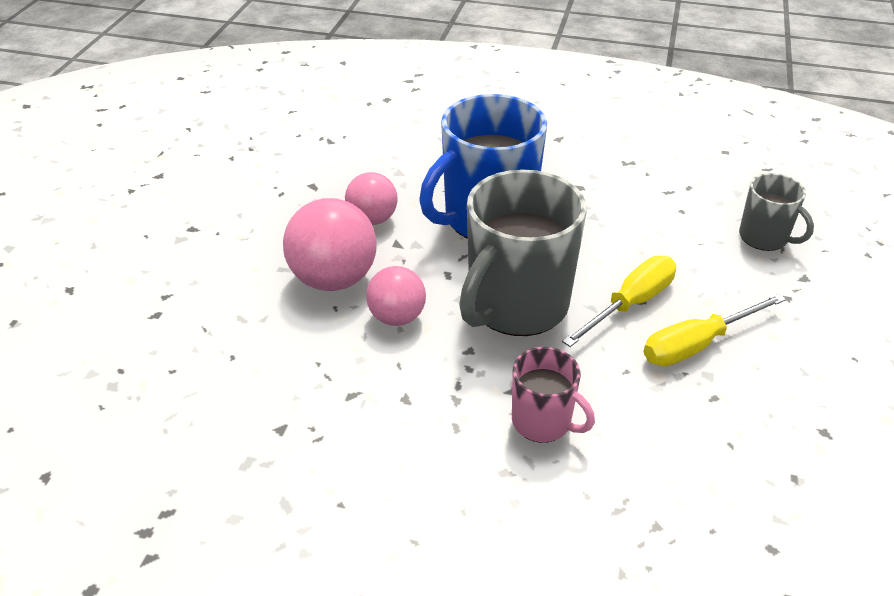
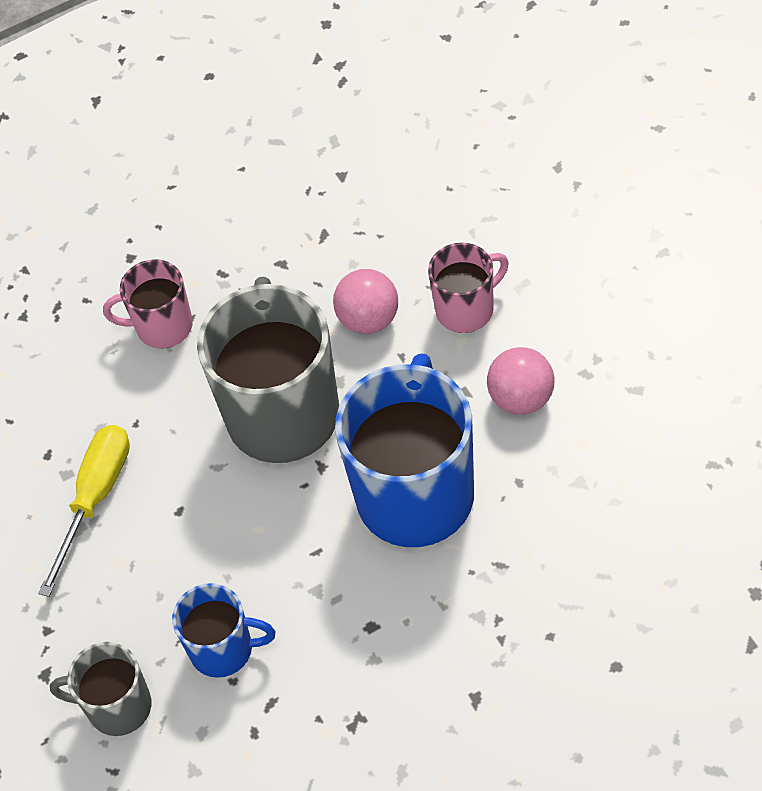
camera: 145 degrees right, 15 degrees up
pink ball [283,198,377,291] -> pink mug [428,243,509,333]
yellow screwdriver [562,256,676,347] -> none
none -> blue mug [172,583,275,678]

